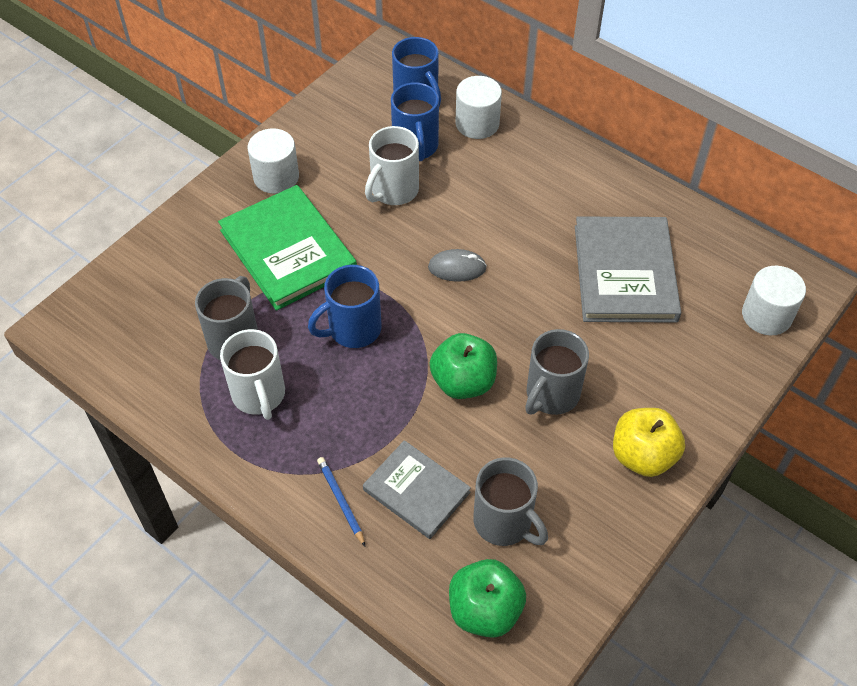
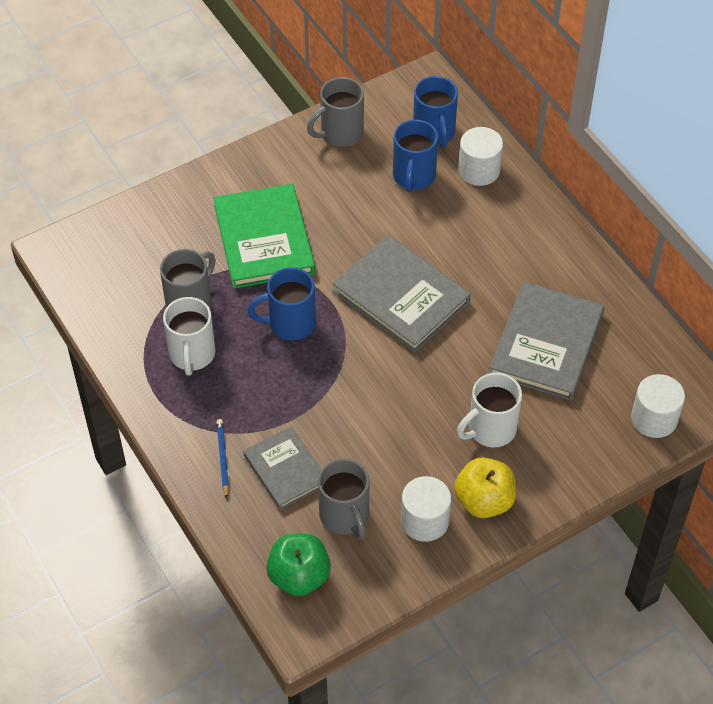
camera: 20 degrees right, 0 degrees up
white cylinder [248,128,299,194] -> white cylinder moved to [401,476,451,542]
white mug [365,126,419,205] -> white mug moved to [457,373,522,447]
grey mouse [428,249,487,282] -> grey book [333,235,471,353]
green apple [430,333,497,399] -> none
grey mug [525,329,589,415] -> grey mug moved to [307,77,364,147]

